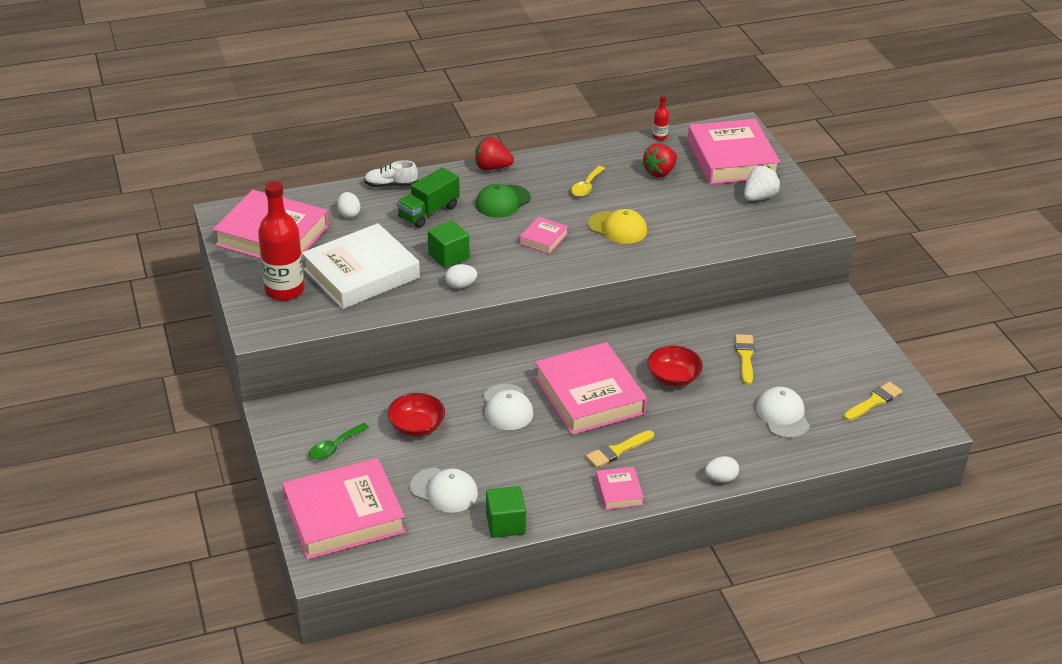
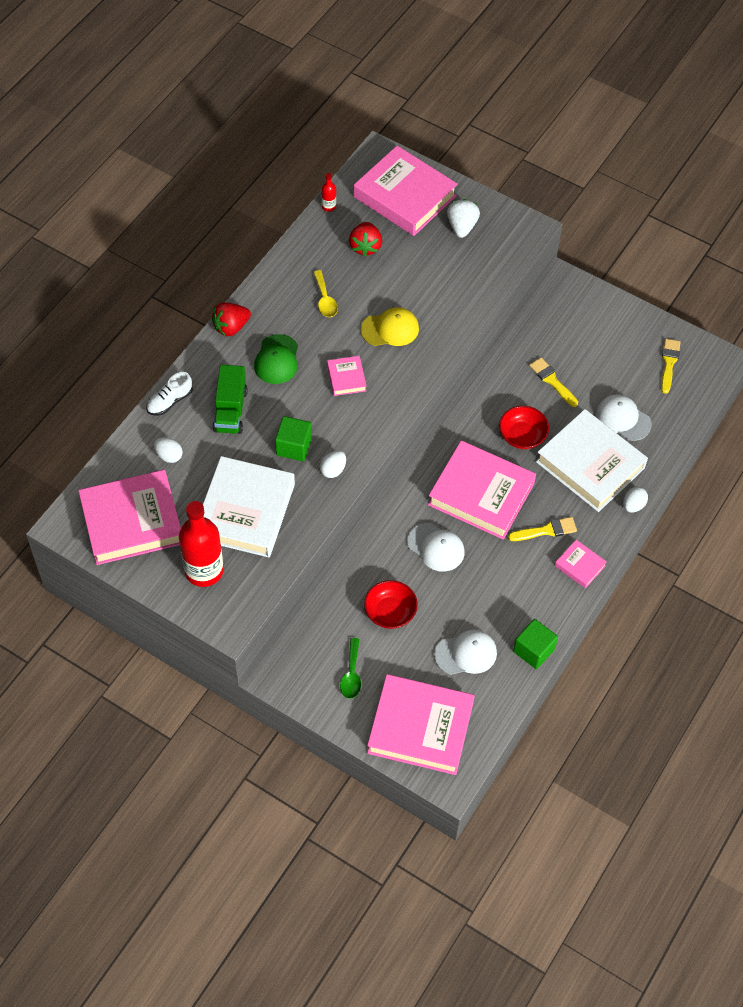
camera: 40 degrees left, 20 degrees up
pink book [282,458,406,560] -> pink book turned 75 degrees clockwise [367,674,475,775]
yellow brush [586,430,654,468] -> yellow brush turned 120 degrees counterclockwise [508,517,577,541]
none -> white book [536,409,648,512]

